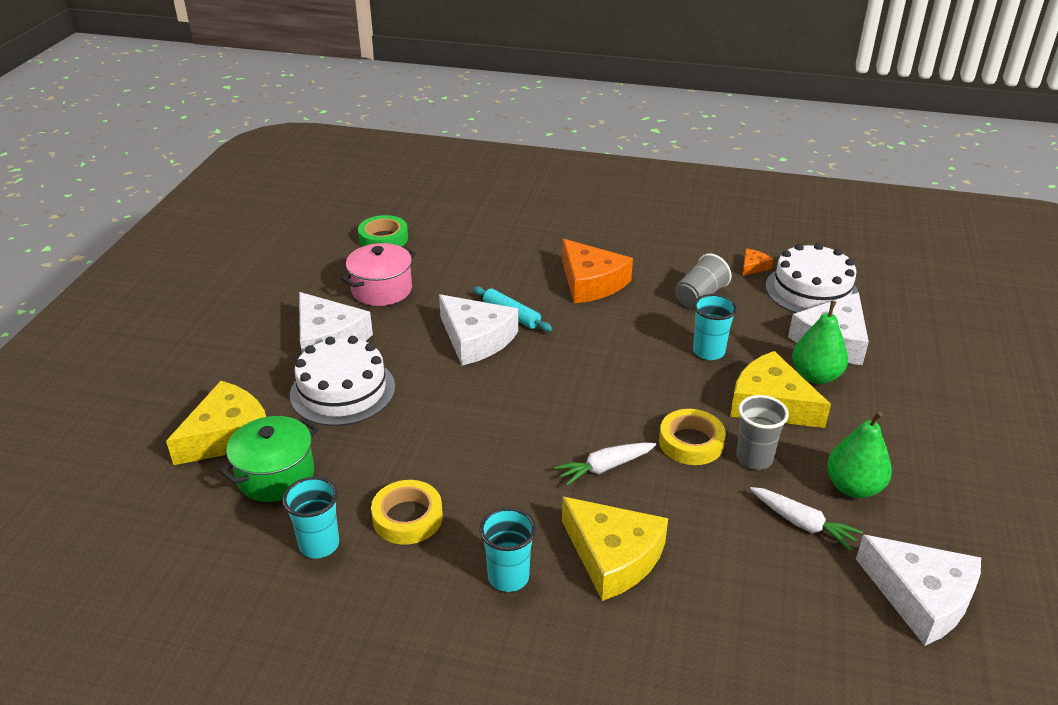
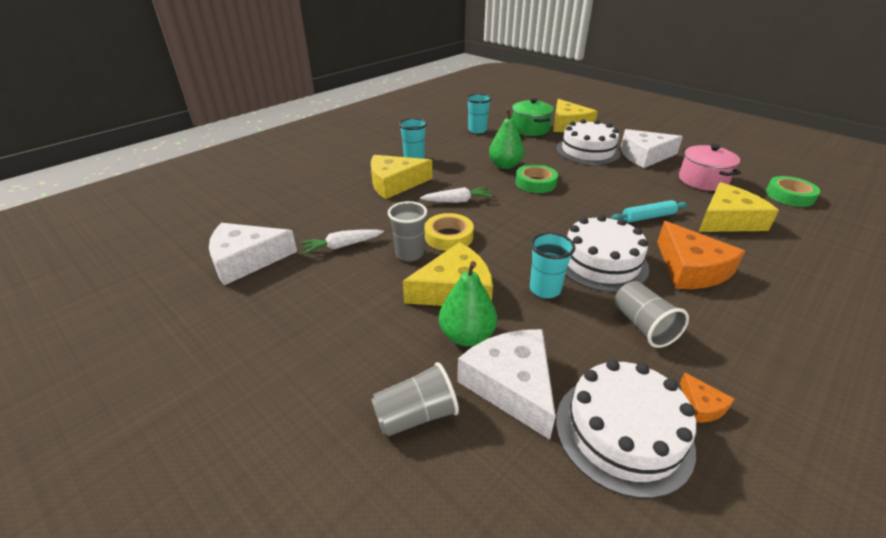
camera: 120 degrees right, 0 degrees up
yellow tape [371,480,443,545] -> none
white cheese [439,294,518,365] -> none
white carrot [554,443,656,486] -> white carrot turned 75 degrees clockwise [420,187,493,203]
orange cheese [562,239,633,303] -> orange cheese turned 105 degrees counterclockwise [657,221,745,289]
green pear [827,411,892,498] -> green pear moved to [489,108,524,169]
none -> grey cup [371,362,459,436]
none -> green tape [515,164,558,193]
none -> white cake [565,215,649,292]
none -> yellow cheese [698,182,779,232]

